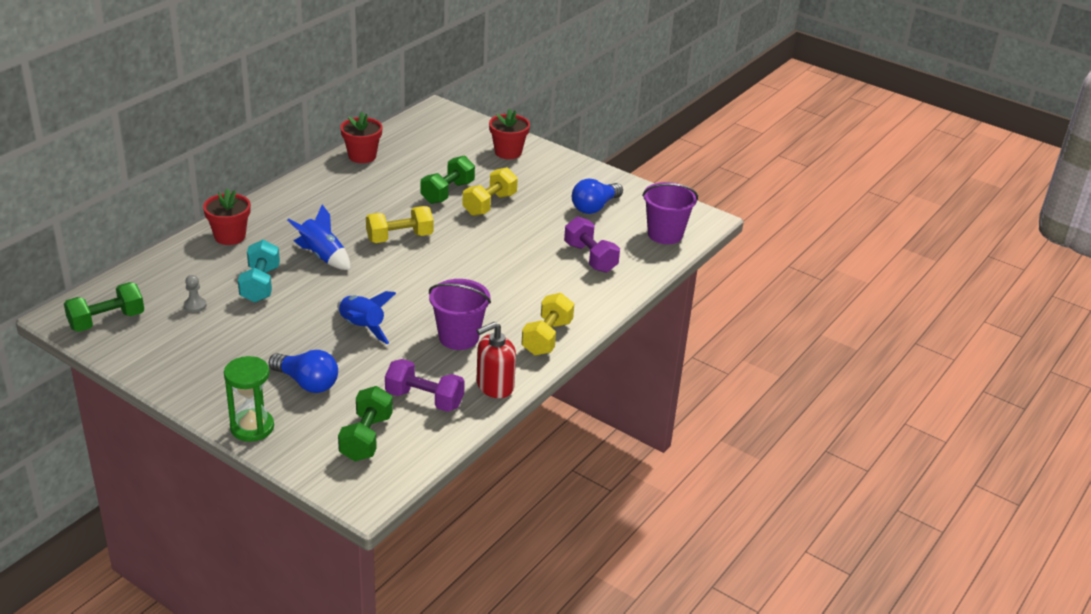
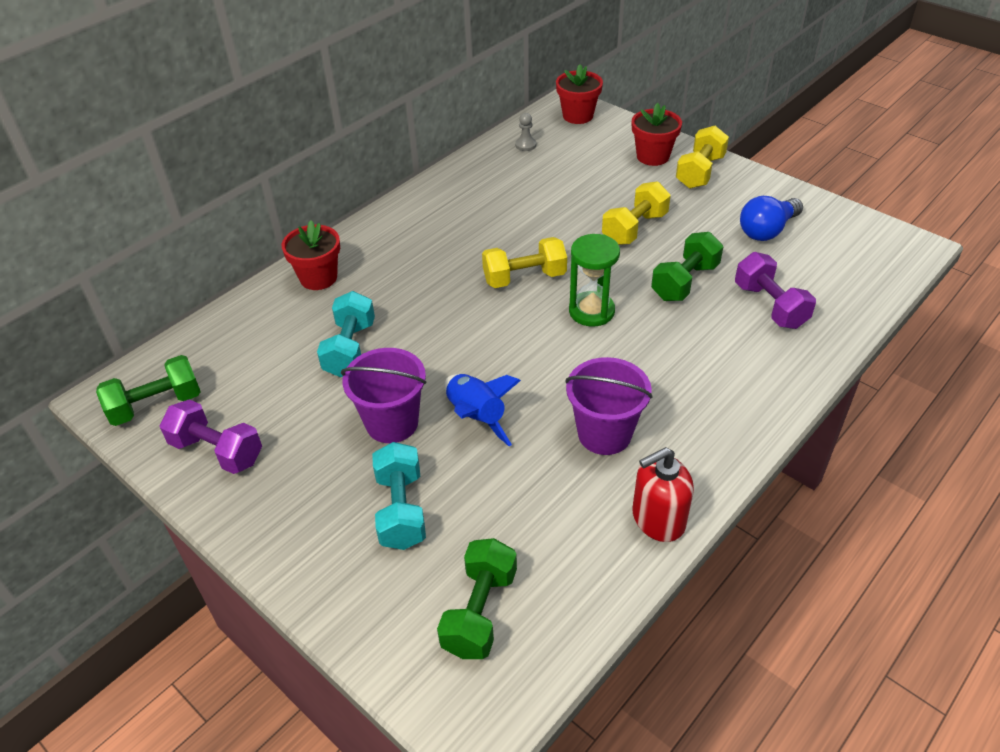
camera: 10 degrees right, 10 degrees up
grey pawn [184,275,207,313] -> grey pawn moved to [515,113,536,151]
green hourglass [224,356,274,442] -> green hourglass moved to [569,234,620,327]
blue light bulb [269,350,338,393] -> turquoise dumbbell [372,442,426,550]
blue rocket [287,205,350,270] -> none
red flower pot [340,112,383,163] -> red flower pot moved to [556,64,603,124]
purple dumbbell [385,359,465,412] -> purple dumbbell moved to [159,399,262,474]
green dumbbell [421,156,475,204] -> green dumbbell moved to [651,232,723,301]
yellow dumbbell [521,293,574,356] -> yellow dumbbell moved to [676,126,729,189]
purple bucket [642,182,698,244] -> purple bucket moved to [341,348,426,443]

